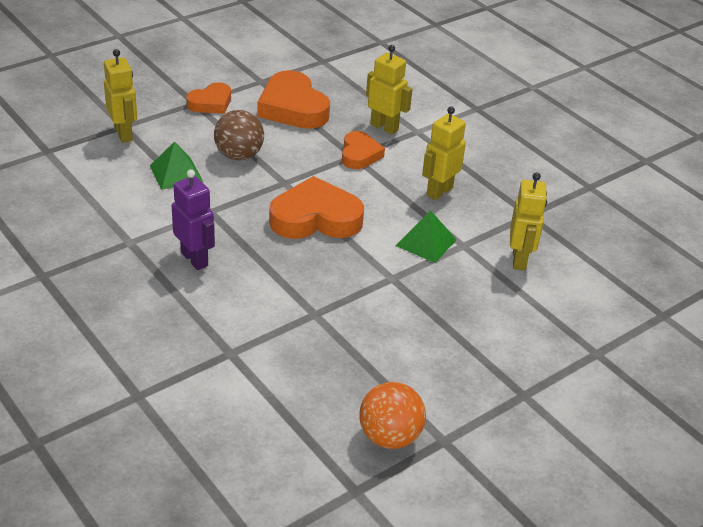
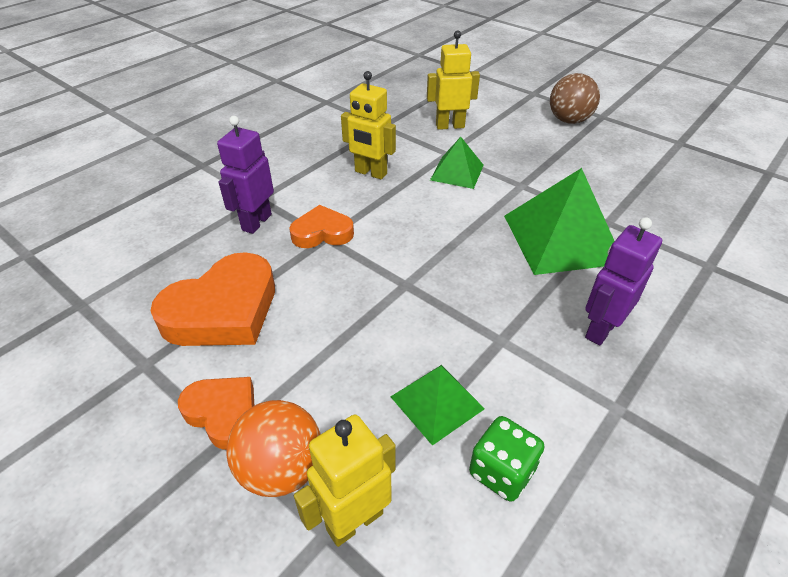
camera: 100 degrees left, 5 degrees up
brown ball [214,110,264,161] -> brown ball moved to [550,73,600,124]
orange heart [269,176,364,239] -> none
orange ball [359,382,426,449] -> orange ball moved to [226,400,321,497]
yellow robot [366,45,412,134] -> purple robot [217,116,274,234]
none -> green dice [469,416,544,502]
none -> green pyramid [504,168,614,275]

